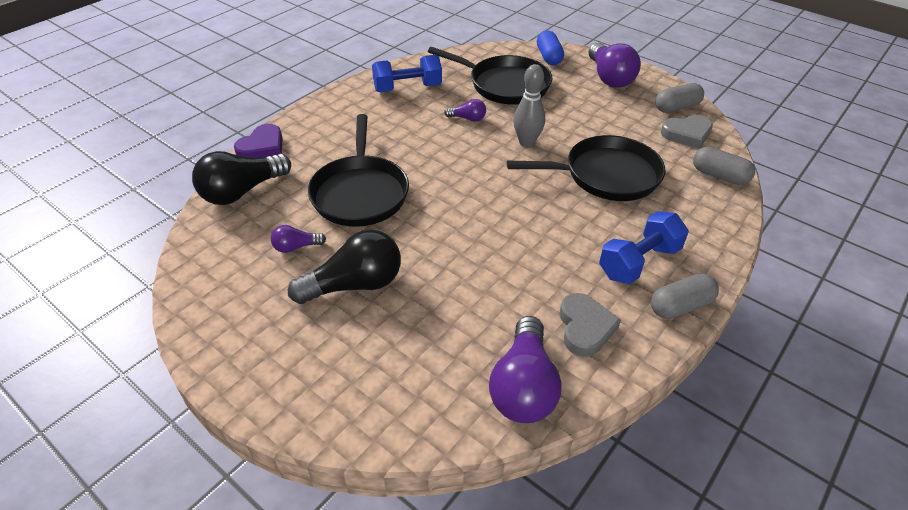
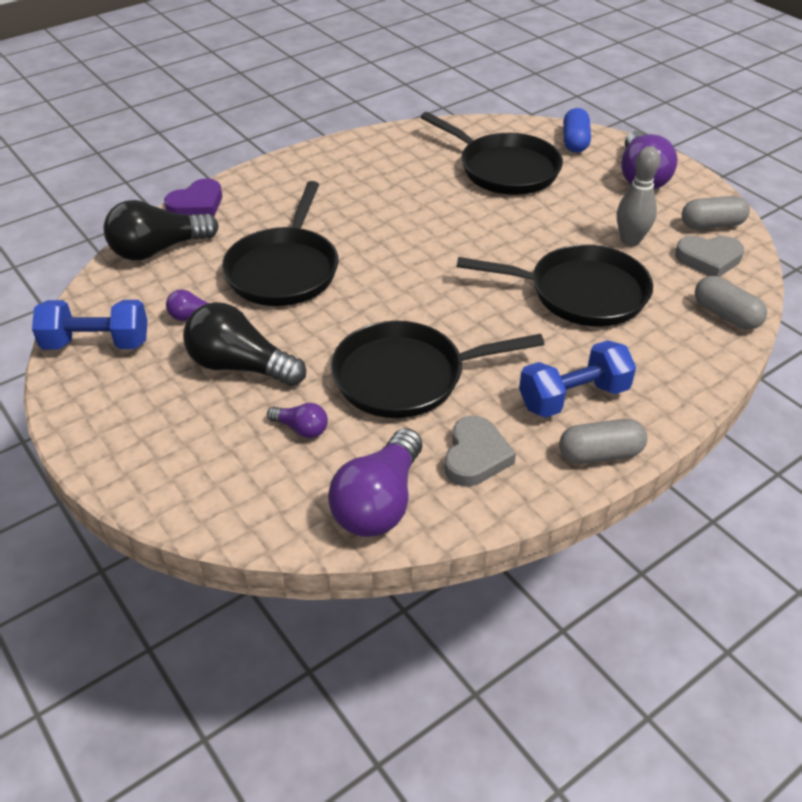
camera: 15 degrees right, 0 degrees up
black light bulb [288,229,401,304] -> black light bulb turned 150 degrees counterclockwise [183,302,306,386]
blue dumbbell [372,55,442,92] -> blue dumbbell moved to [32,300,147,350]
purple light bulb [444,99,486,122] -> purple light bulb moved to [267,403,328,438]
grey bowling pin [513,64,545,147] -> grey bowling pin moved to [617,146,660,246]
none -> black pan [331,321,544,418]

